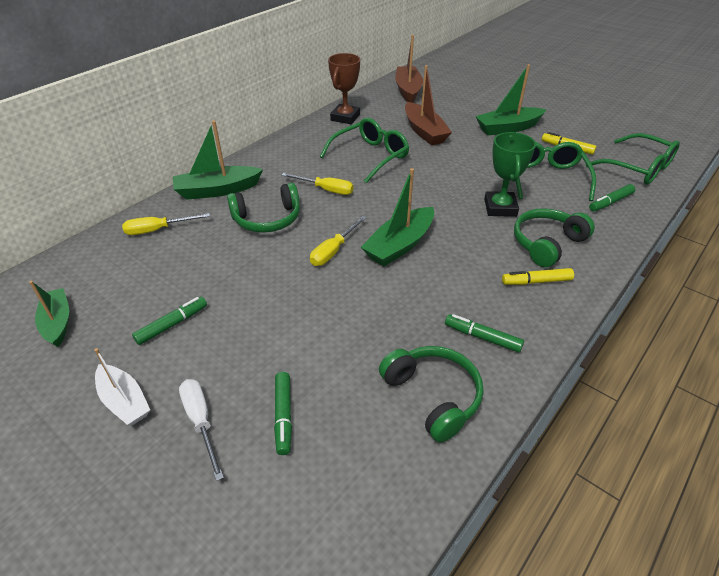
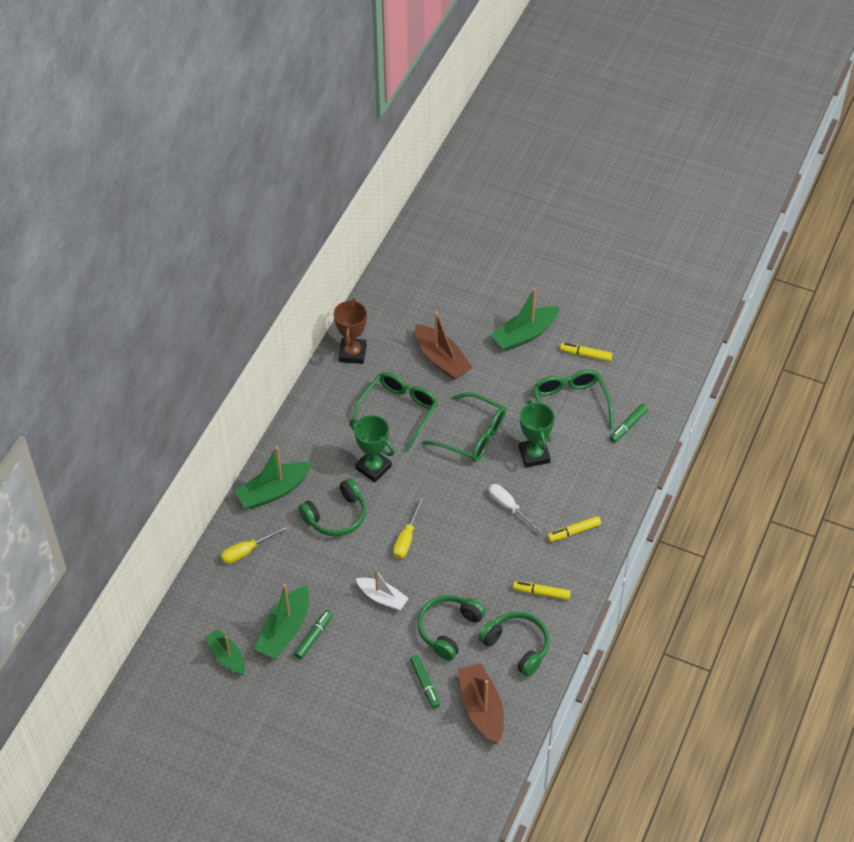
camera: 15 degrees left, 10 degrees up
white boat [94,348,150,425] -> white boat moved to [356,569,409,611]
white screwdriver [179,379,224,481] -> white screwdriver moved to [489,484,543,534]
yellow screwdriver [282,173,353,195] -> green trophy [350,415,395,483]
green boat [361,168,434,266] -> green boat moved to [254,584,309,659]
brown boat [395,35,423,103] -> brown boat moved to [458,663,504,744]
green marker [445,314,524,353] -> yellow marker [513,581,571,600]
green headphones [514,208,595,267] -> green headphones moved to [418,595,486,661]
green glasses [586,133,680,185] -> green glasses moved to [422,392,506,462]

